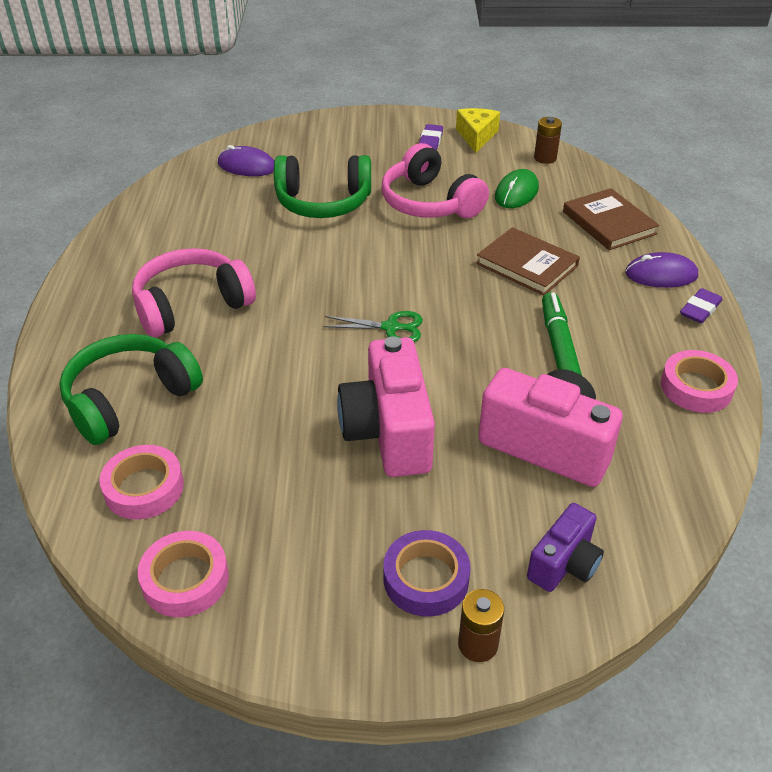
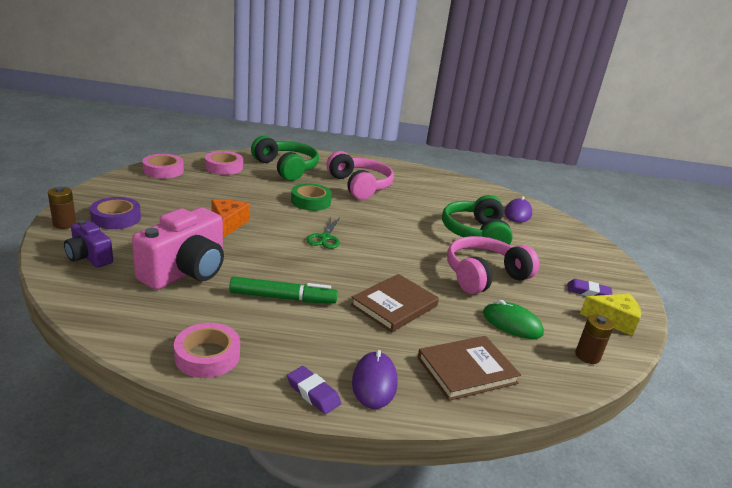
camera: 90 degrees right, 15 degrees down
pink camera [337,336,435,477] -> orange cheese [211,199,250,238]
none -> green tape [291,183,332,211]

